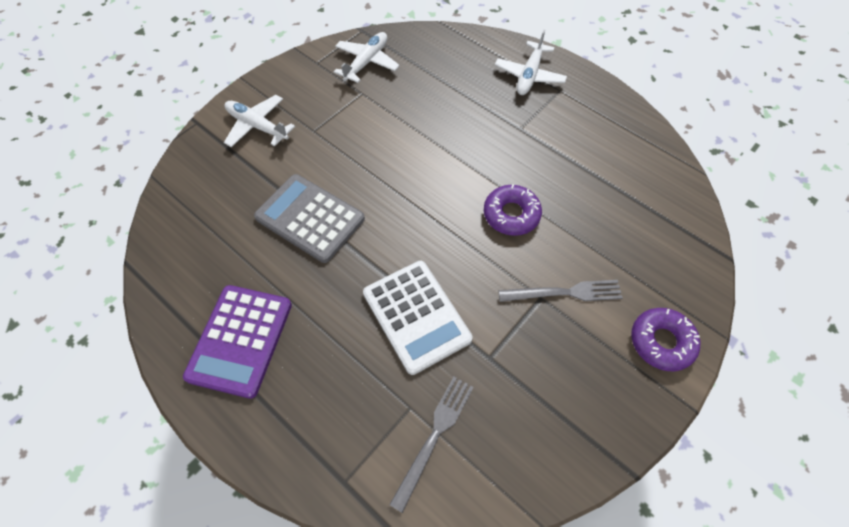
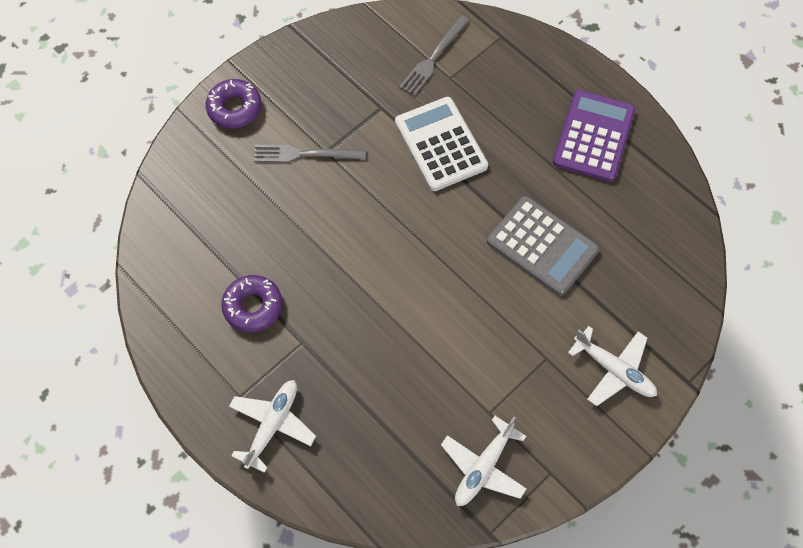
camera: 175 degrees left, 5 degrees up
purple donut [484,184,542,236] -> purple donut moved to [221,275,282,332]

